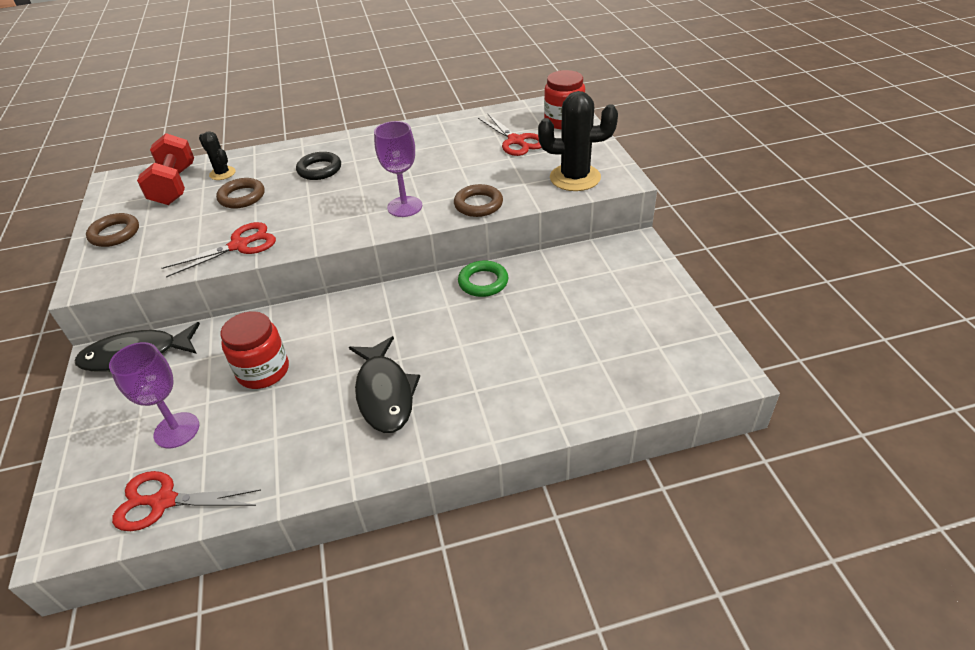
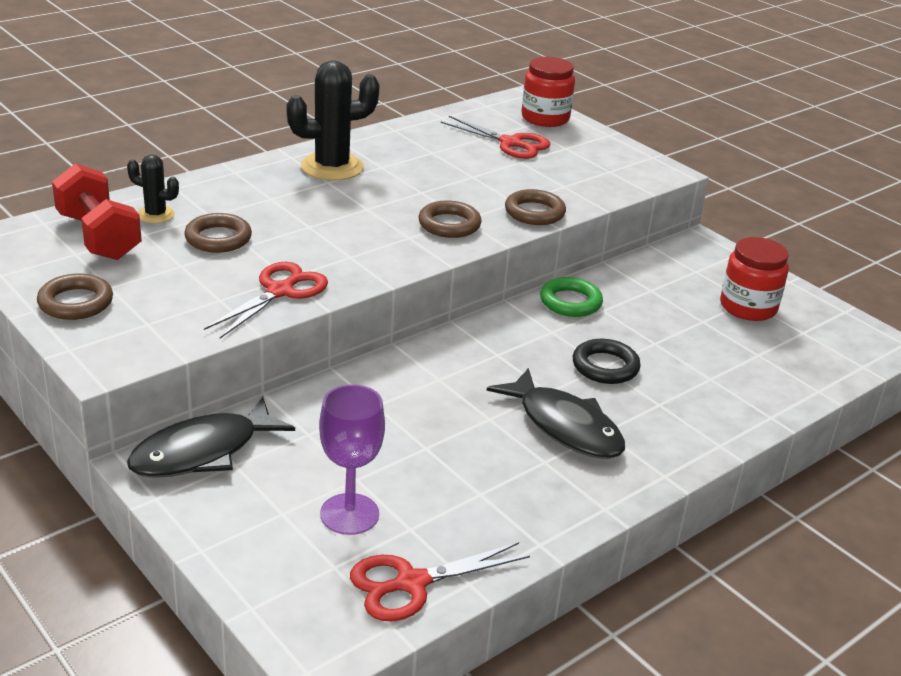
camera: 30 degrees left, 10 degrees down
red jar [221,311,289,389] -> red jar moved to [720,237,789,321]
black ring [296,152,341,180] -> black ring moved to [573,339,641,384]
purple goblet [374,121,422,217] -> brown ring [418,201,482,238]
black cactus [538,91,618,191] -> black cactus moved to [286,61,380,181]

